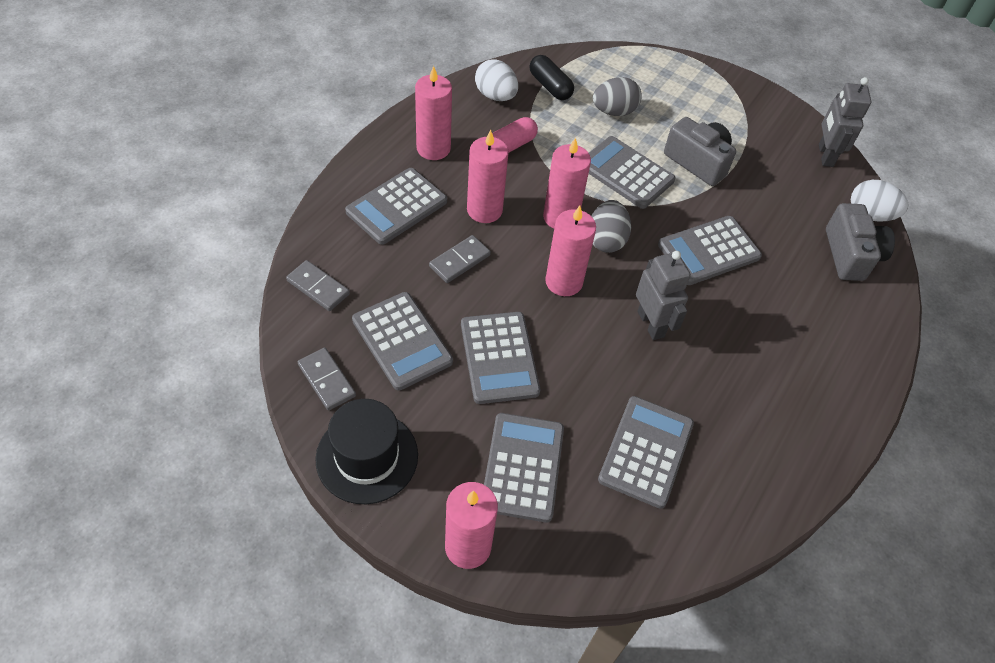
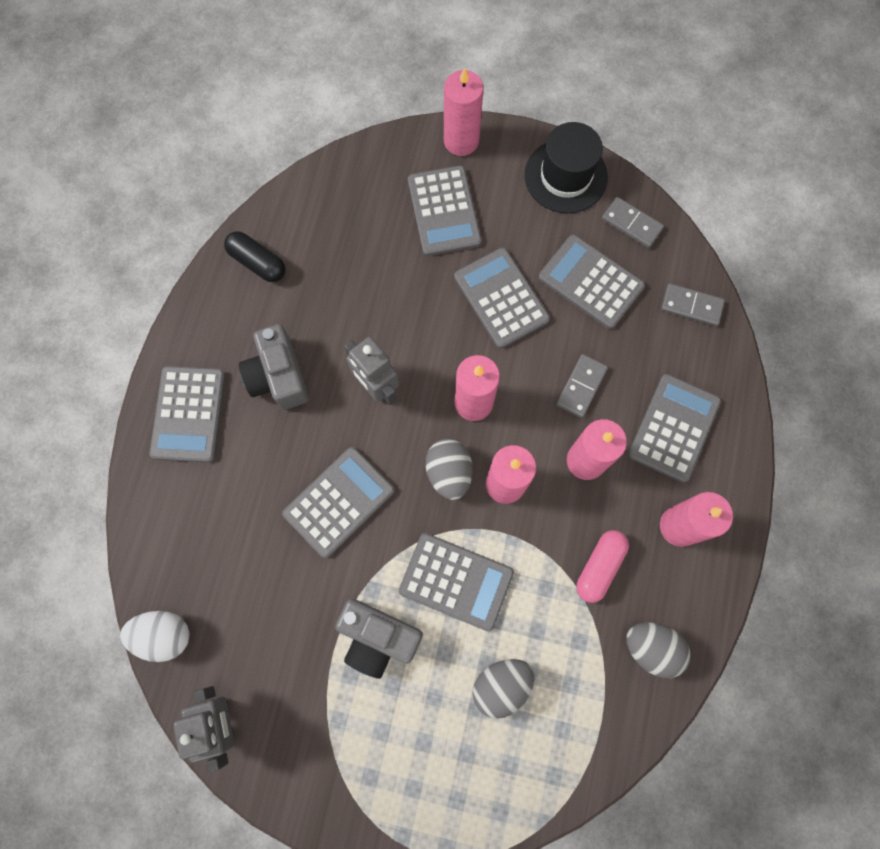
camera: 165 degrees right, 20 degrees up
white egg [475,59,518,101] -> grey egg [626,622,691,678]
black capsule [530,55,574,100] -> black capsule moved to [224,231,286,282]
grey calculator [598,396,694,509] -> grey calculator moved to [149,366,226,463]
grey camera [826,203,895,281] -> grey camera moved to [239,324,309,410]

